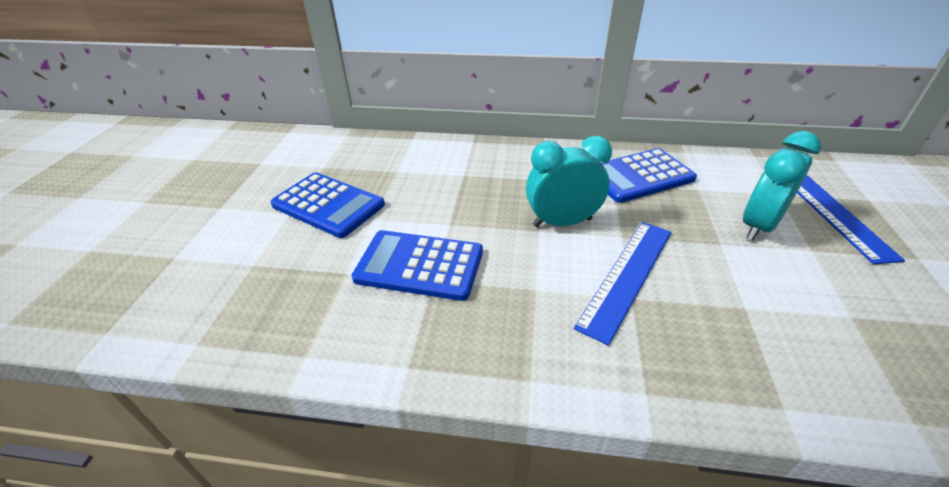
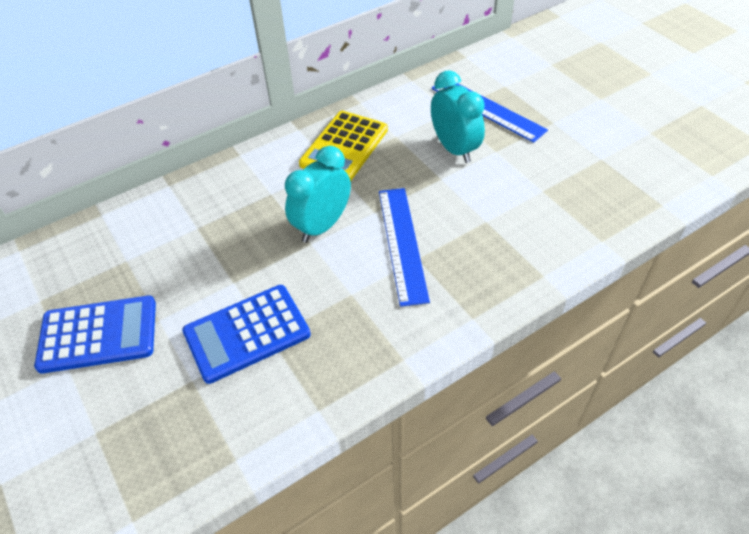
camera: 40 degrees left, 10 degrees up
blue calculator [601,148,697,203] -> yellow calculator [299,111,388,181]
turquoise clock [743,131,821,241] -> turquoise clock turned 150 degrees clockwise [431,70,485,163]

